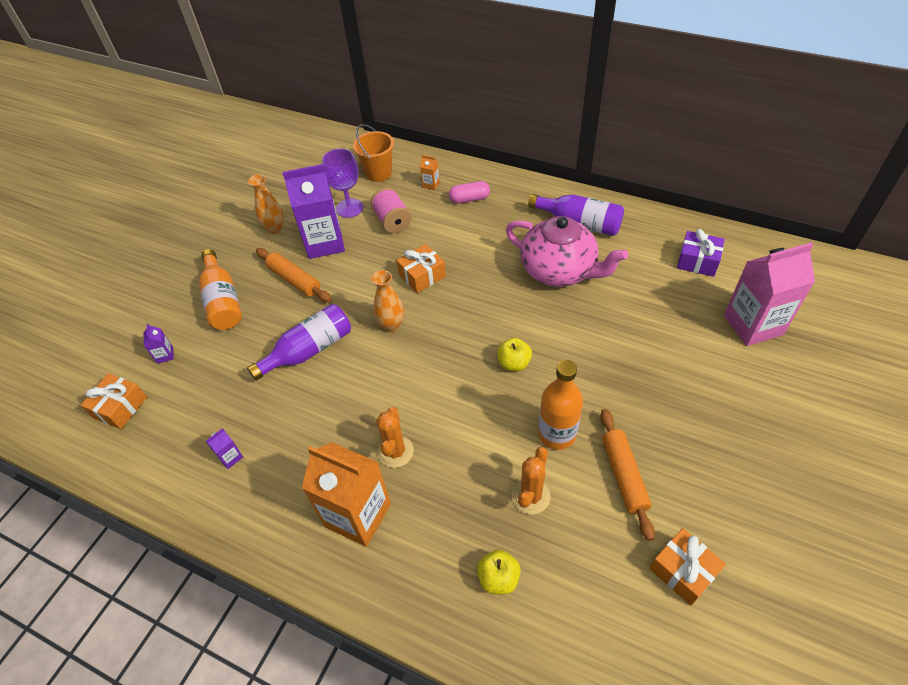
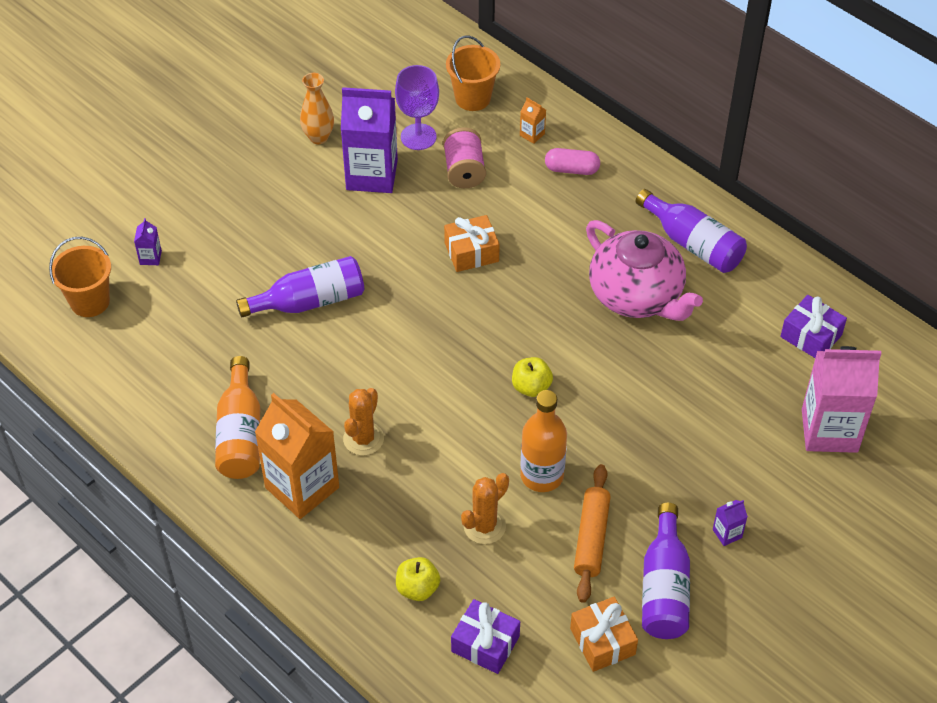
camera: 15 degrees right, 0 degrees up
orange gift [80,373,147,429] -> orange bucket [49,237,111,317]
orange bottle [199,249,242,330] -> orange bottle moved to [215,356,260,479]
purple carton [206,428,243,469] -> purple carton moved to [713,500,748,546]
orange rolling pin [256,248,332,302] -> none
orange vase [372,270,404,332] -> none
none -> purple gift [451,599,520,674]
none -> purple bottle [642,503,690,639]

